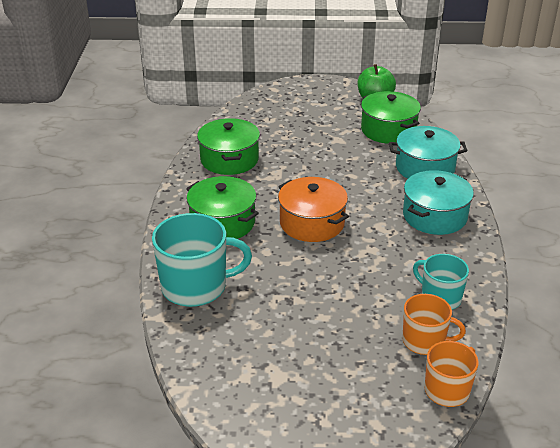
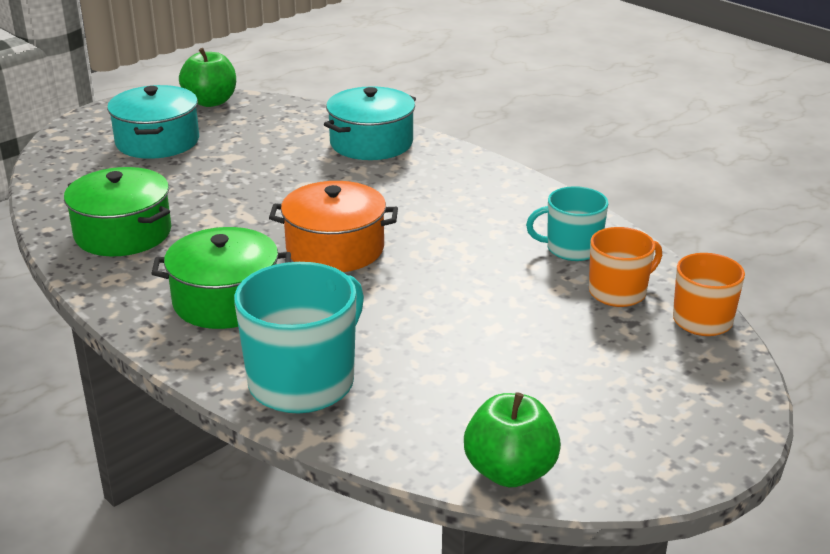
camera: 45 degrees left, 5 degrees down
green pot [361,91,421,144] -> none
turquoise pot [403,170,474,235] -> turquoise pot moved to [107,85,199,159]
none -> green apple [464,392,561,487]

